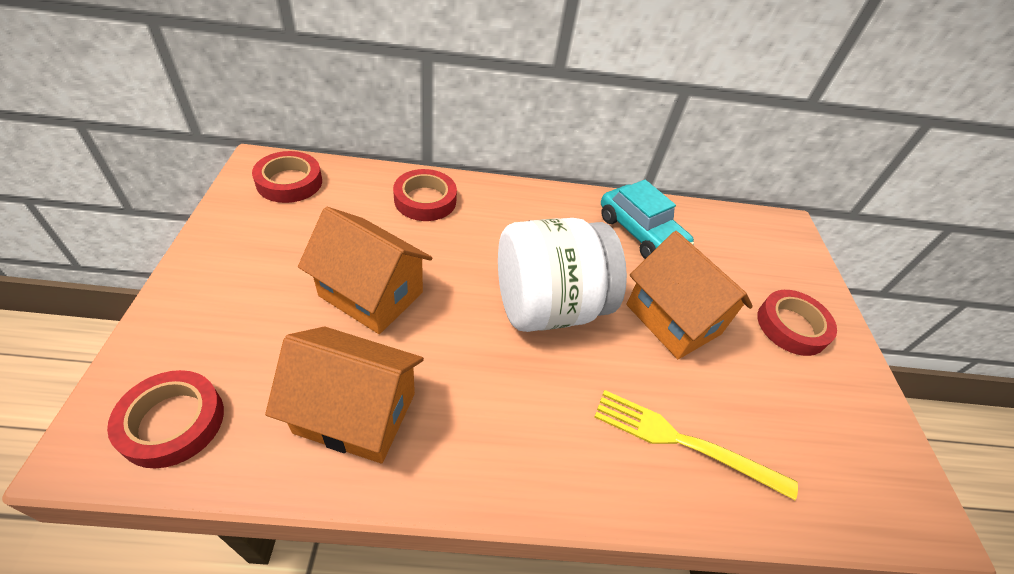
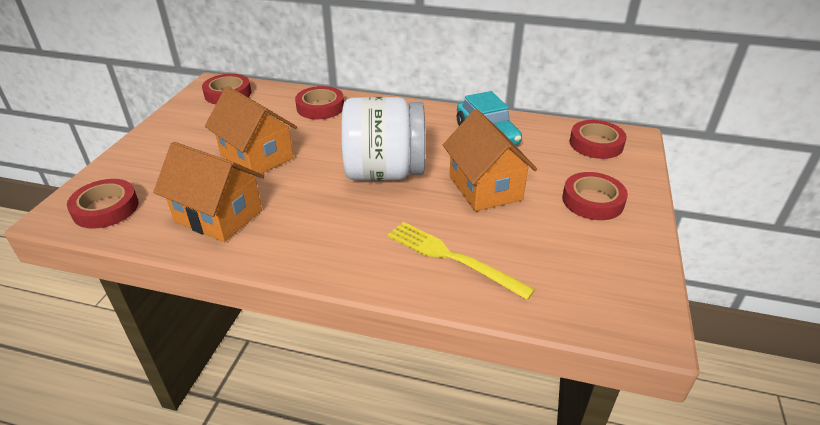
camera: 20 degrees right, 10 degrees down
none -> red tape [569,120,627,159]

